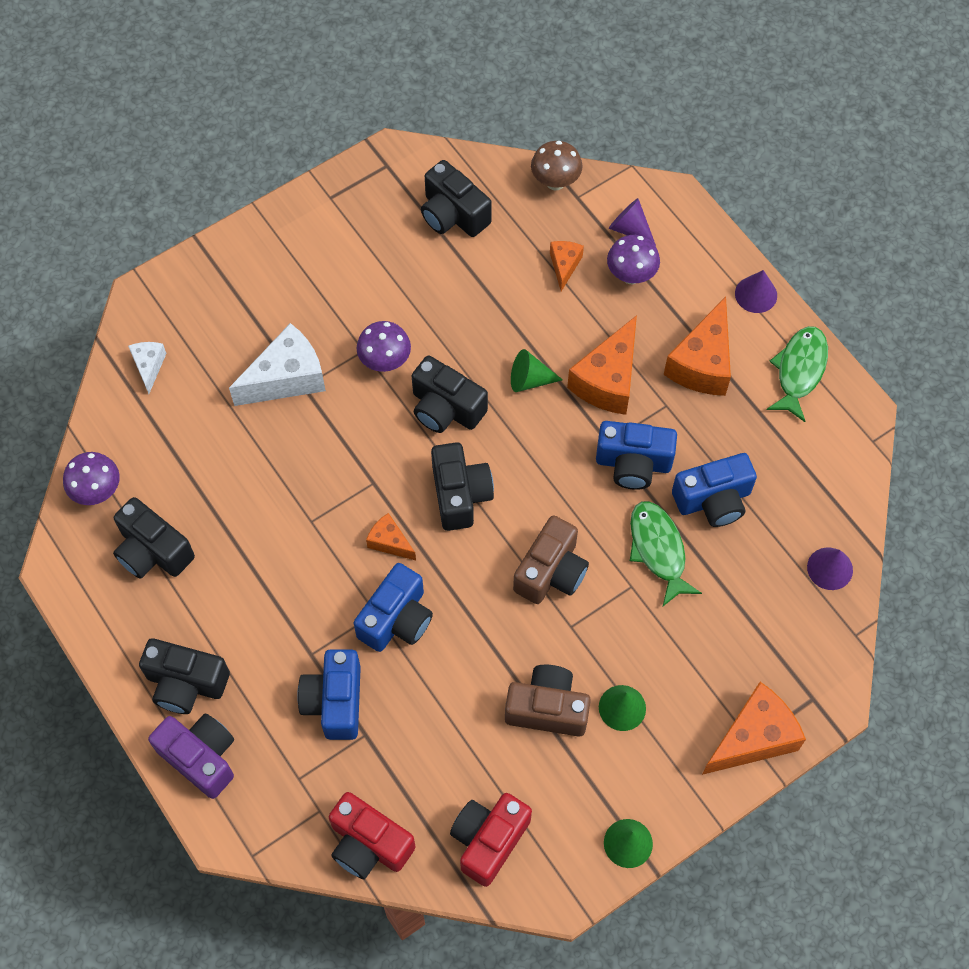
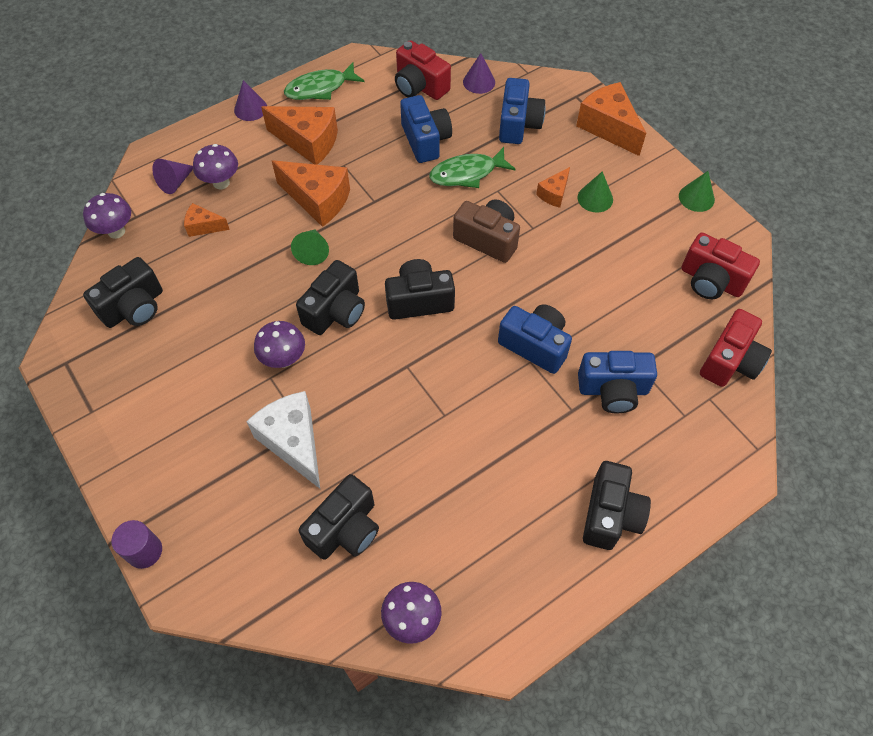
camera: 90 degrees left, 5 degrees down
black camera [113,497,195,579] -> black camera moved to [298,474,379,560]
white cheese [128,342,167,394] -> none
purple camera [148,714,234,799] -> none
orange cheese [366,513,416,560] -> orange cheese moved to [536,167,570,208]
brown camera [505,665,591,737] -> none
brown mushroom [531,141,583,191] -> purple mushroom [83,193,131,239]
blue camera [596,421,677,490] -> blue camera moved to [499,78,546,144]
green fish [767,326,828,422] -> green fish turned 45 degrees counterclockwise [284,62,365,100]
none -> purple cylinder [111,520,162,569]
none -> red camera [395,40,451,100]

